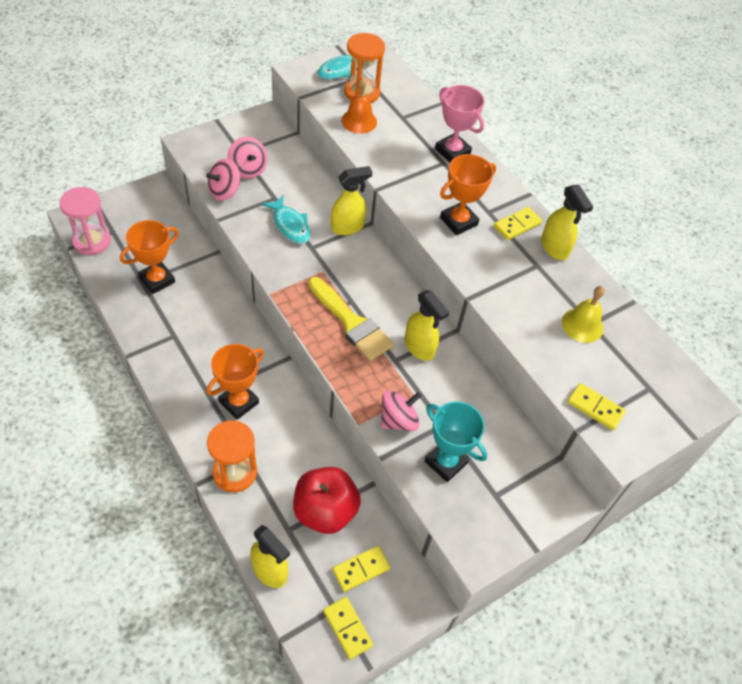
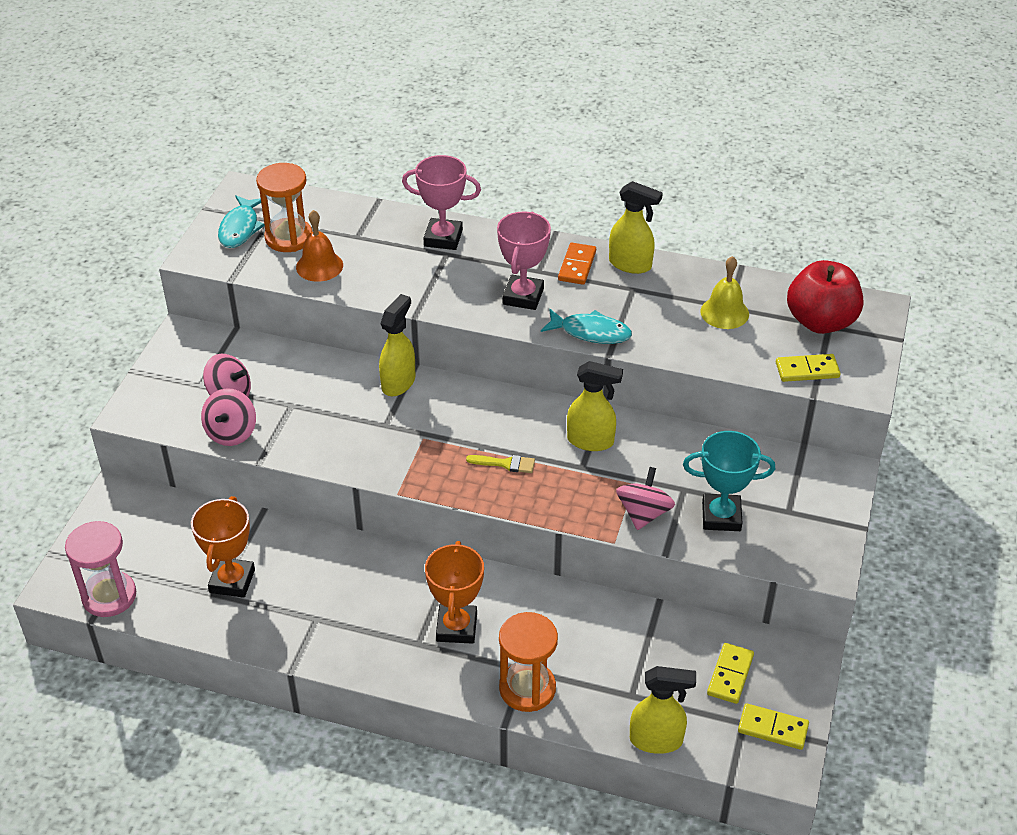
camera: 35 degrees left, 10 degrees down
turquoise fish [261,195,311,244] -> turquoise fish moved to [541,309,632,344]
red apple [293,467,361,534] -> red apple moved to [787,260,863,334]
yellow brush [308,277,394,361] -> yellow brush [466,455,535,473], size x0.47
orange trophy [440,154,496,235] -> pink trophy [497,211,551,310]
yellow domino [494,207,542,240] -> orange domino [558,243,596,285]

